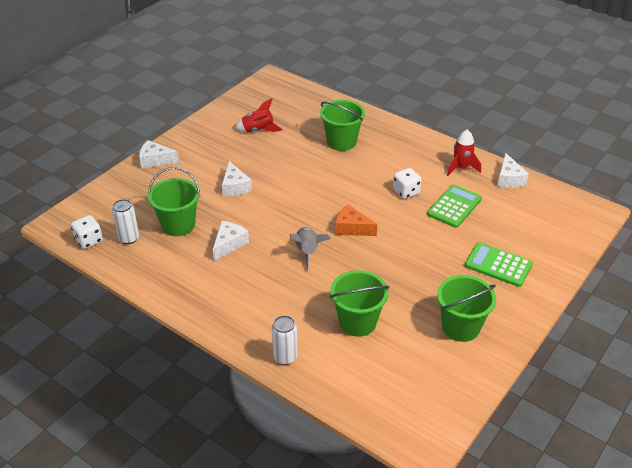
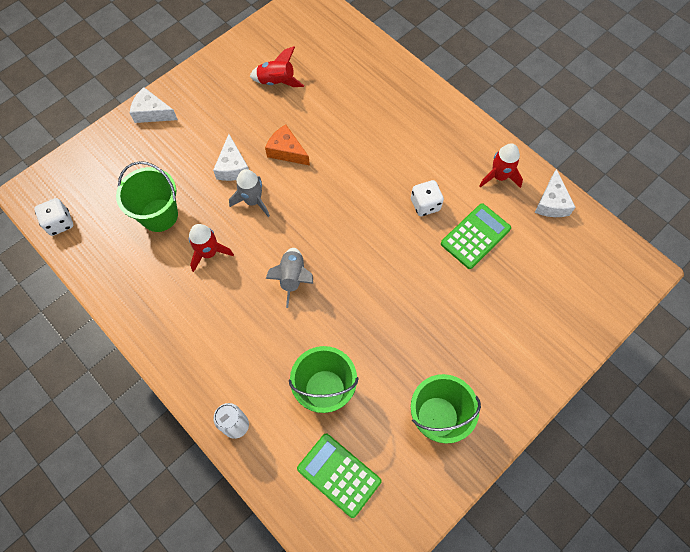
camera: 10 degrees right, 25 degrees up
white can [112,199,139,244] -> none
white cheese [213,221,249,261] -> red rocket [189,224,234,272]
green bucket [320,100,365,151] -> none
orange cheese [335,204,377,236] -> orange cheese moved to [265,125,310,166]
green calculator [465,242,533,287] -> green calculator moved to [297,434,381,518]
none -> grey rocket [229,169,270,217]

